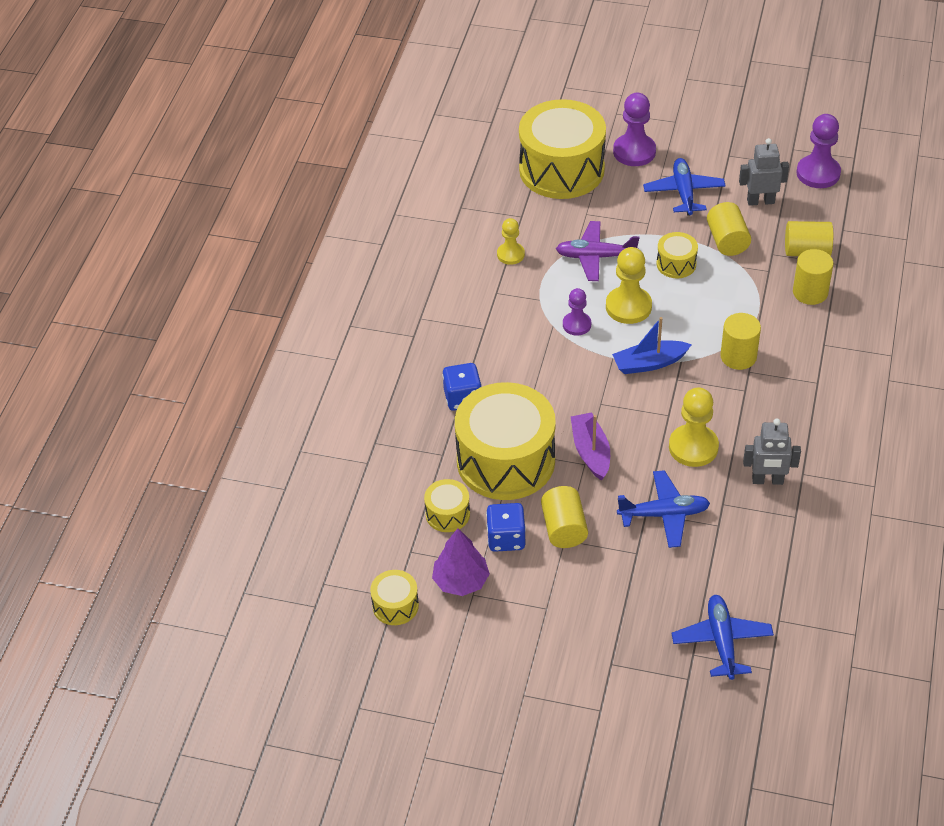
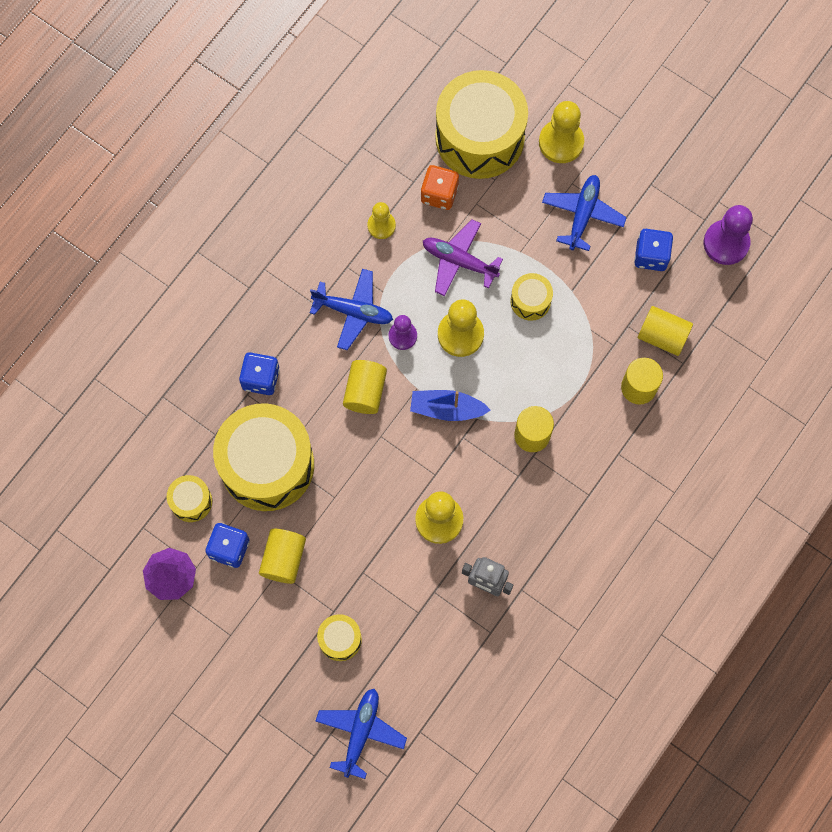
camera: 20 degrees right, 25 degrees up
yellow drum [370,570,419,625] -> yellow drum moved to [317,614,362,661]
purple boat [571,412,610,480] -> none
purple pawn [613,93,656,166] -> yellow pawn [539,101,584,163]
blue plane [617,470,710,548] -> blue plane moved to [310,269,393,350]
yellow cylinder [707,202,751,256] -> yellow cylinder moved to [343,360,387,414]
grey robot [739,138,789,206] -> blue dice [634,229,673,271]
none -> orange dice [421,165,459,210]

